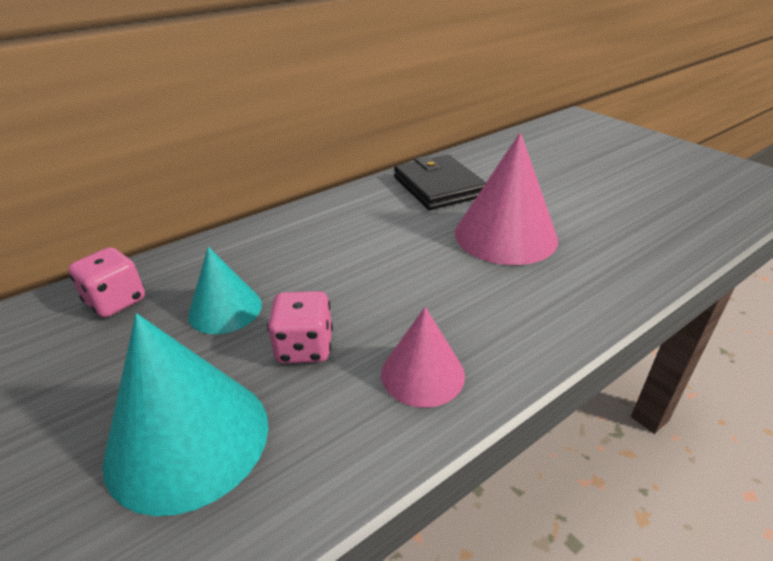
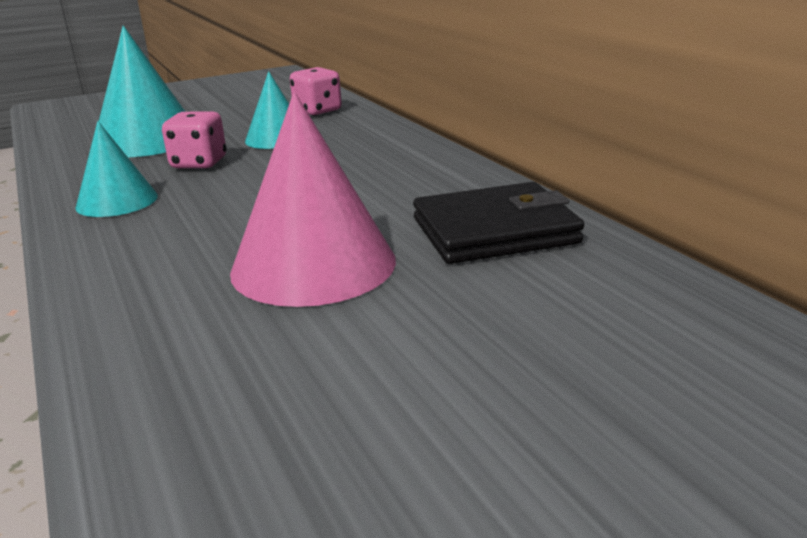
camera: 100 degrees right, 10 degrees down
pink cone [381,307,465,408] -> turquoise cone [75,121,158,217]

